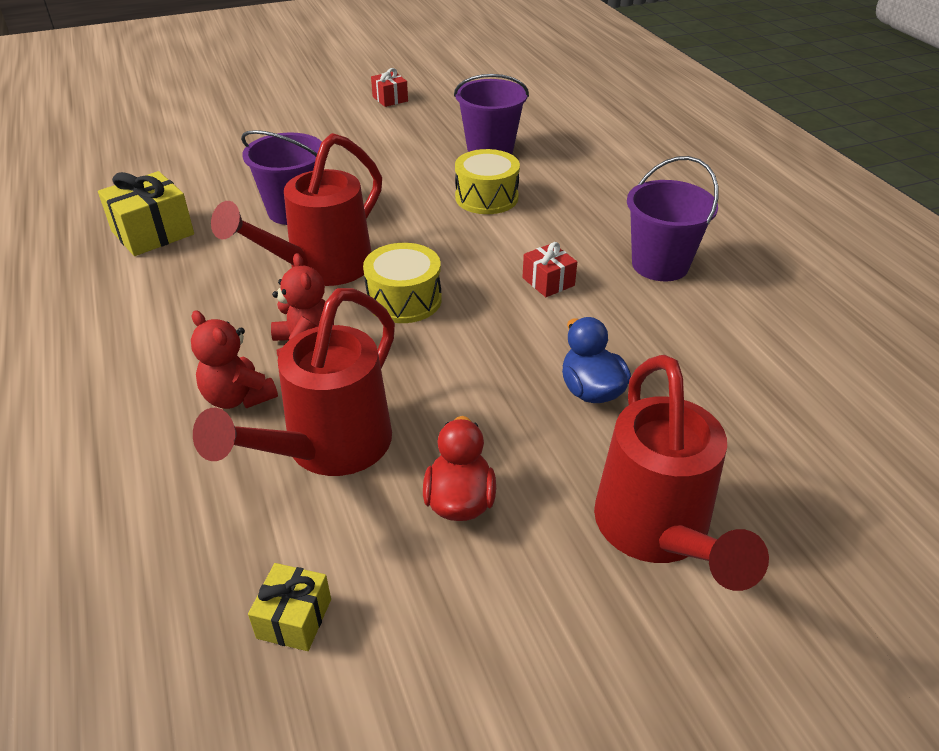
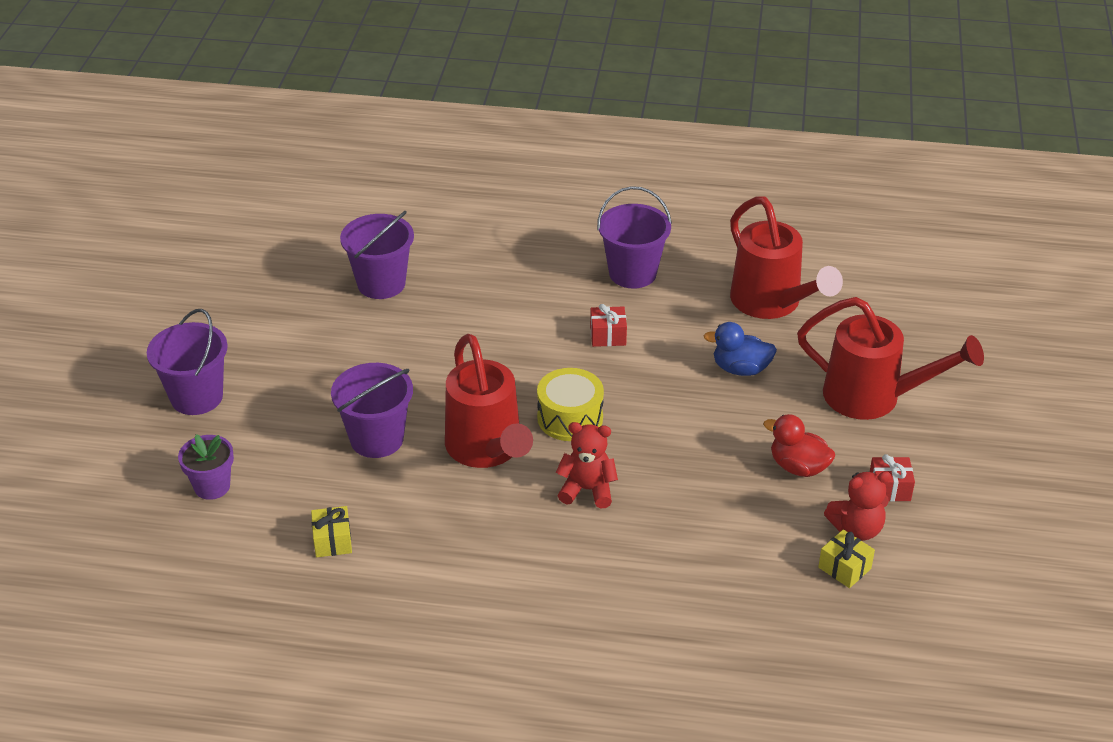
camera: 60 degrees left, 0 degrees up
yellow gift [98,171,194,256] -> yellow gift [311,506,352,557], size x0.58
red teddy bear [191,310,278,409] -> red teddy bear moved to [824,471,891,541]
red watering can [193,288,395,476] -> red watering can moved to [730,196,843,319]
red gift [371,68,408,107] -> red gift moved to [870,454,915,501]
yellow drum [455,149,520,214] -> none
none -> purple bucket [147,309,228,415]
none -> purple flower pot [178,434,234,500]

